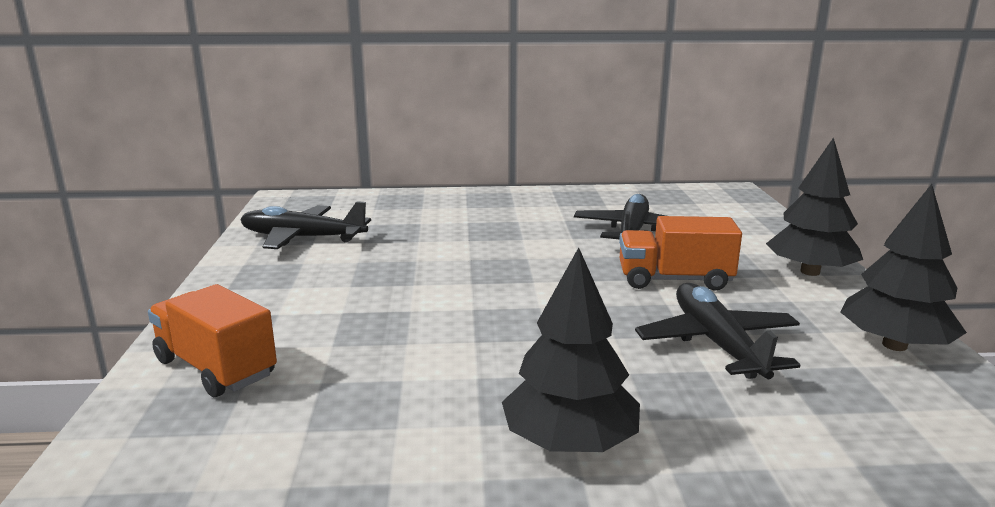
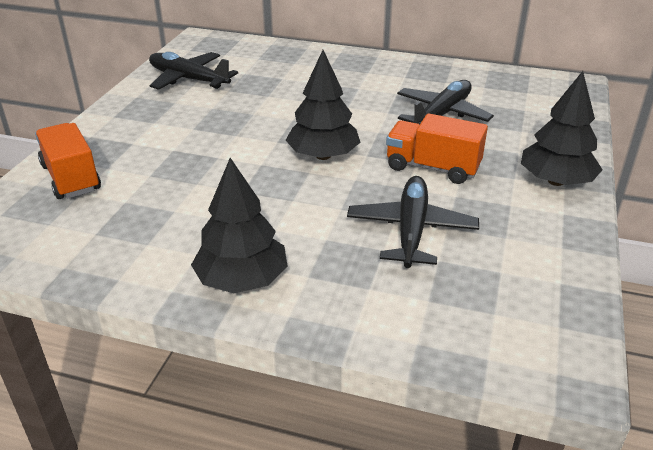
camera: 20 degrees right, 15 degrees up
black tree [840,184,967,351] -> black tree moved to [286,50,361,160]

